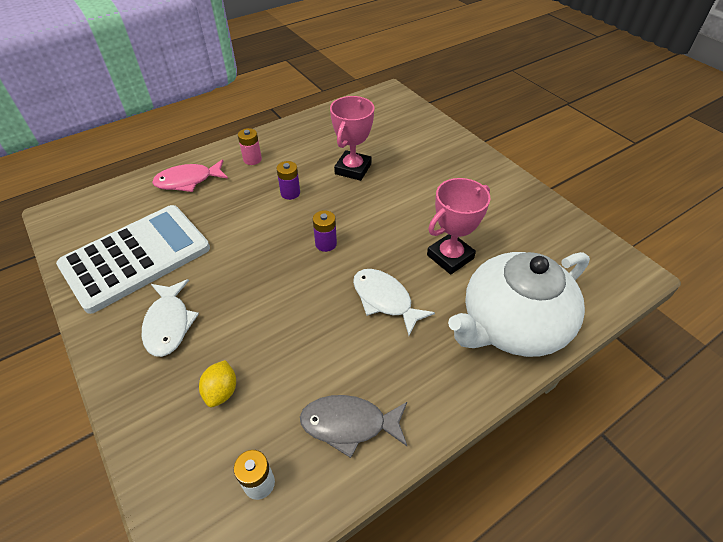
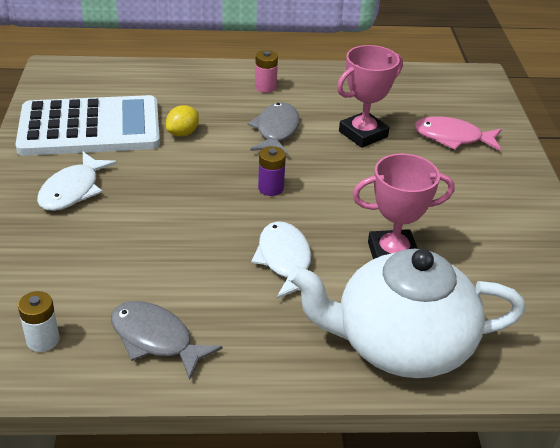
camera: 30 degrees right, 10 degrees down
pink fish [152,159,228,192] -> pink fish moved to [414,117,502,151]
yellow lemon [199,360,236,407] -> yellow lemon moved to [166,105,199,136]
purple battery [276,161,300,200] -> grey fish [248,103,300,156]

